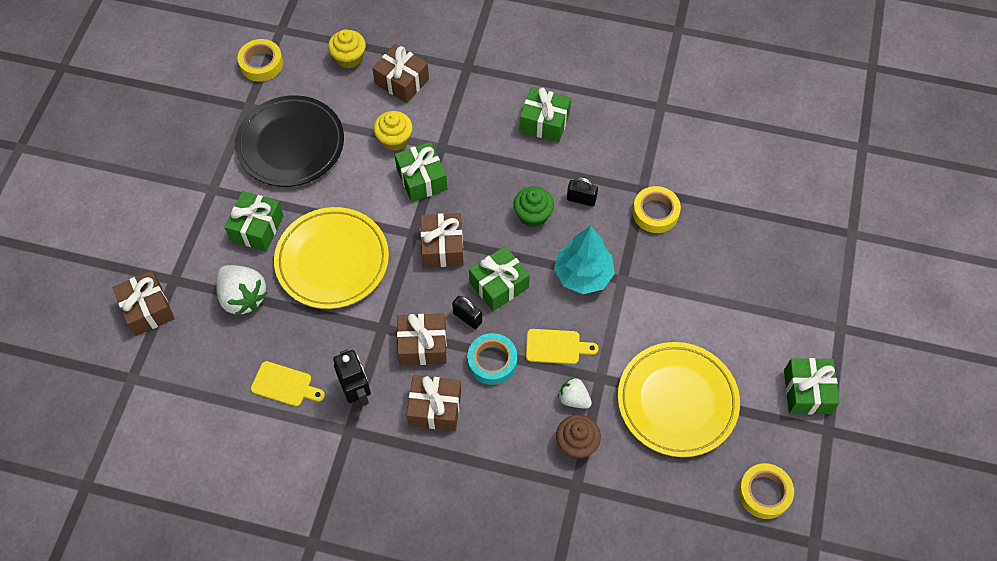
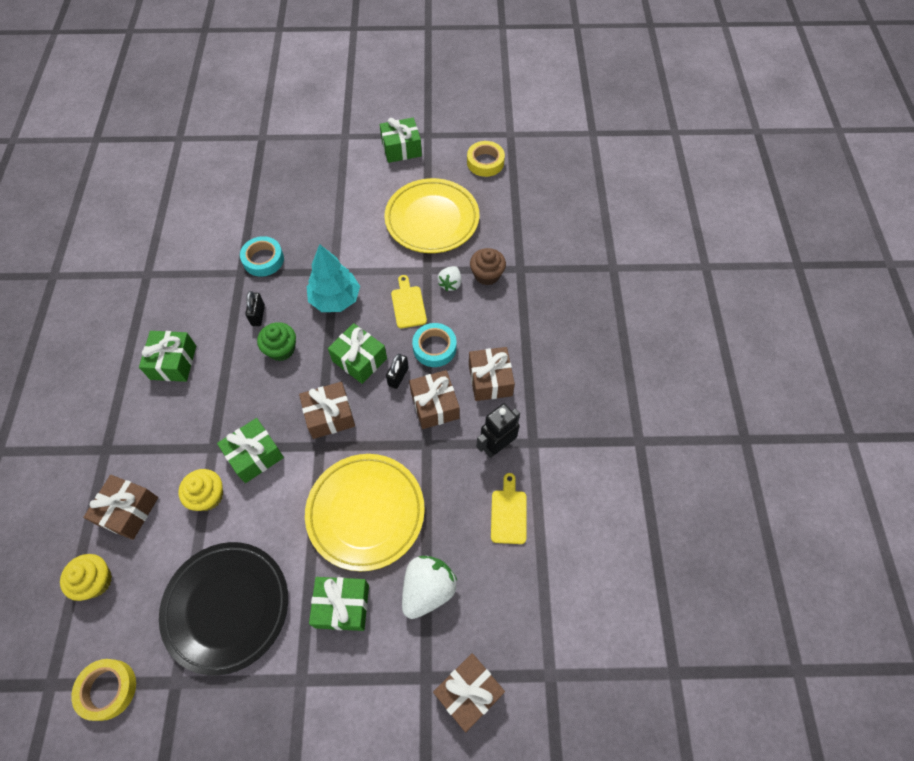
camera: 105 degrees left, 0 degrees up
yellow tape [633,186,681,233] -> turquoise tape [240,236,284,277]

